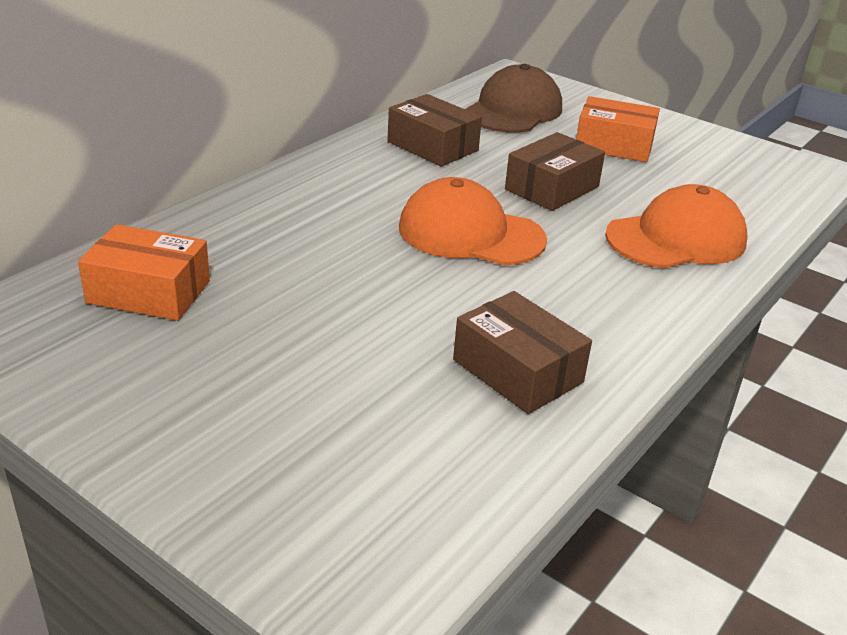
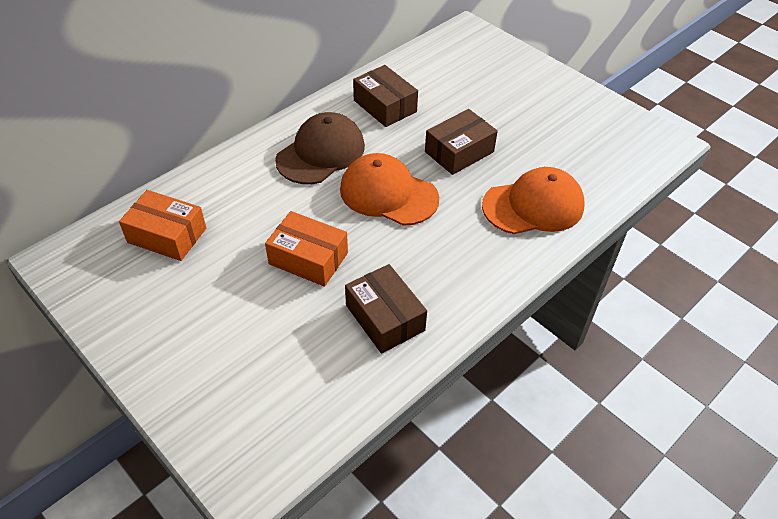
camera: 10 degrees right, 15 degrees up
brown cap [465,64,562,133] -> brown cap moved to [275,112,365,184]
orange box [576,96,660,162] -> orange box moved to [265,211,348,287]

